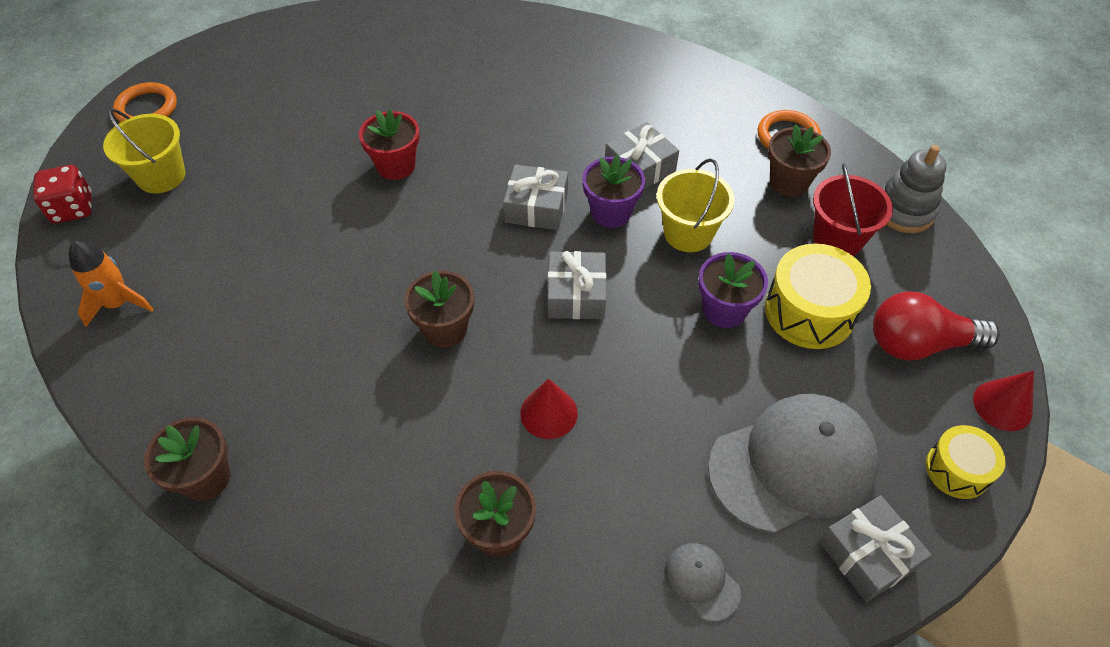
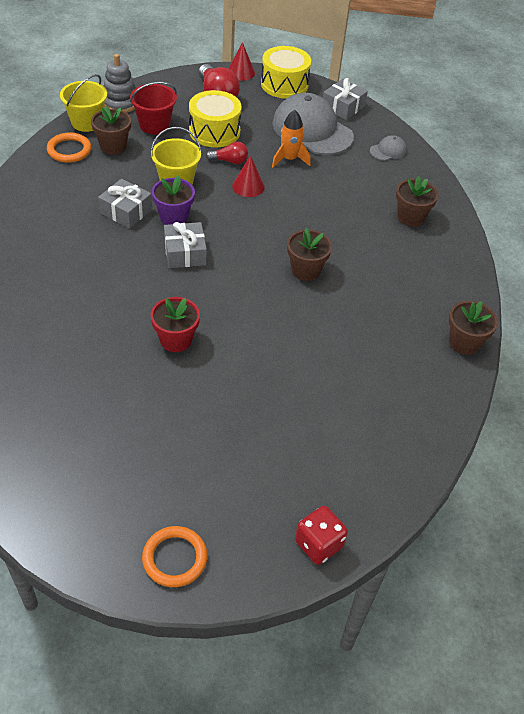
camera: 115 degrees left, 5 degrees down
orange rocket [69,241,154,327] -> orange rocket moved to [272,110,311,167]
yellow bucket [103,109,185,194] -> yellow bucket moved to [60,74,107,132]
red cone [520,379,578,439] -> red cone moved to [232,155,265,197]
grey gift [548,251,607,319] -> none
grey cap [664,543,741,621] -> grey cap turned 150 degrees counterclockwise [370,135,407,161]
purple flower pot [698,252,768,328] -> red light bulb [206,142,248,164]
yellow drum [926,425,1006,499] -> yellow drum [261,46,311,99], size x1.62

